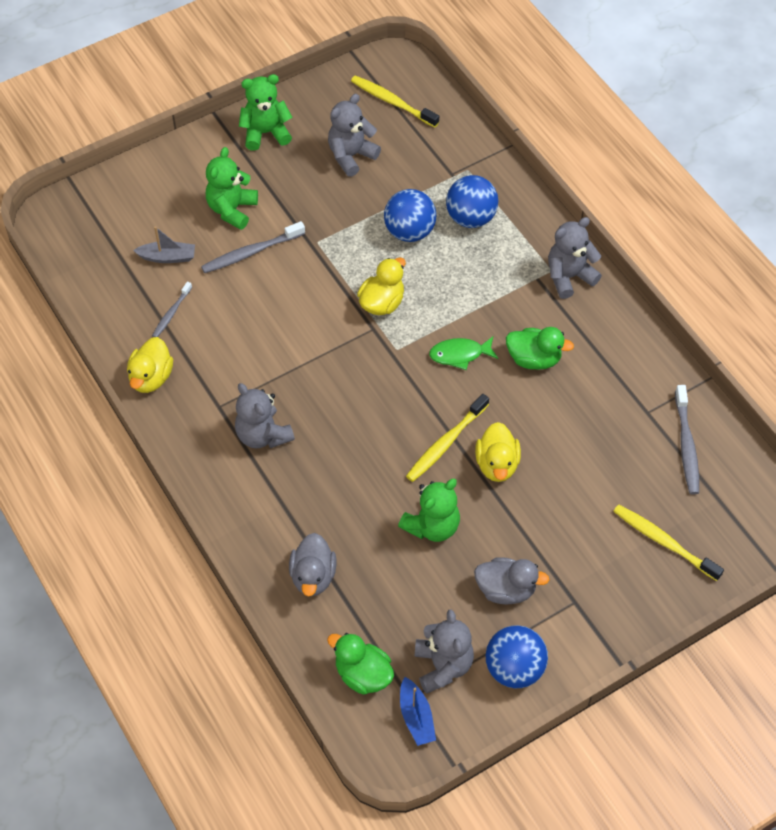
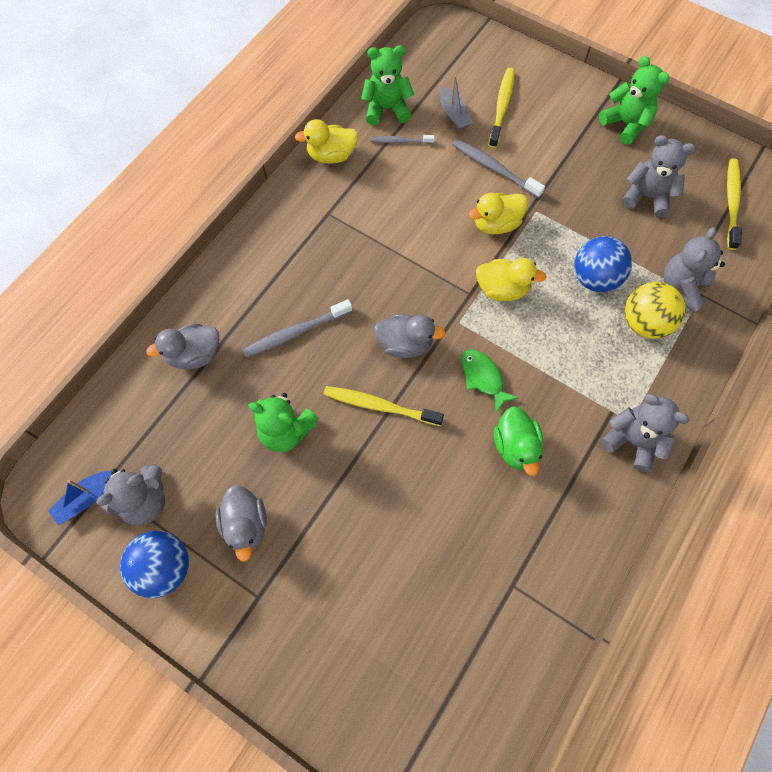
camera: 65 degrees right, 10 degrees up
green teddy bear [206,147,258,230] -> green teddy bear moved to [361,45,414,125]
grey teddy bear [235,383,295,448] -> grey teddy bear moved to [663,227,725,313]
green duck [327,633,394,695] -> none
blue ball [446,175,498,228] -> yellow ball [625,282,686,339]
yellow duck [475,422,521,482] -> yellow duck moved to [469,193,528,234]
yellow toothbrush [613,504,724,581] -> yellow toothbrush moved to [489,68,515,148]
grey toothbrush [675,385,699,495] -> grey toothbrush moved to [242,299,352,357]
none -> grey duck [374,314,445,358]

